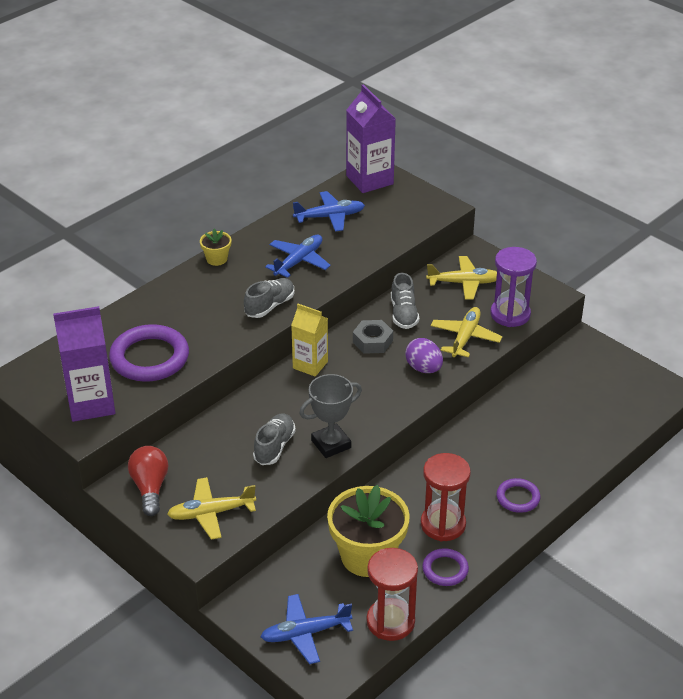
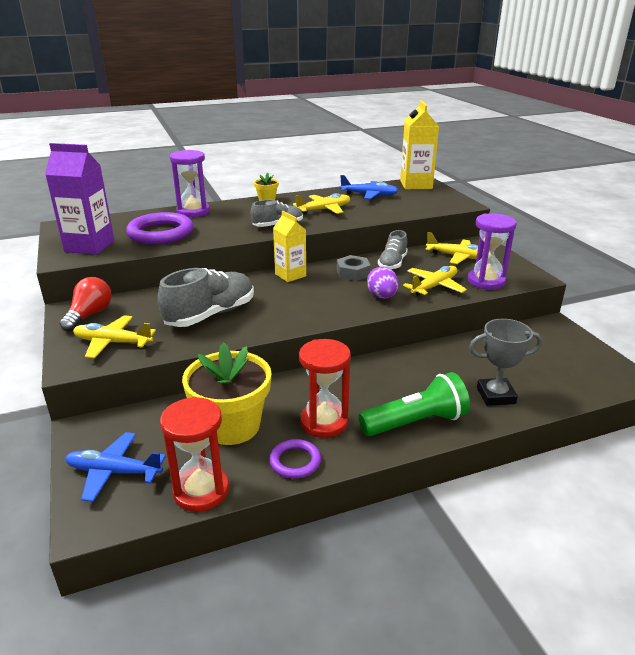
camera: 25 degrees right, 10 degrees down
grey shoe [253,413,296,465] -> grey shoe [157,268,254,327], size x1.65
blue plane [265,235,331,278] -> yellow plane [293,193,350,214]
grey trophy [299,374,362,458] -> grey trophy moved to [469,319,542,406]
purple carton [346,84,396,193] -> yellow carton [400,100,439,189]
purple ring [496,478,541,513] -> green flashlight [358,372,470,436]
none -> purple hourglass [170,150,210,217]

